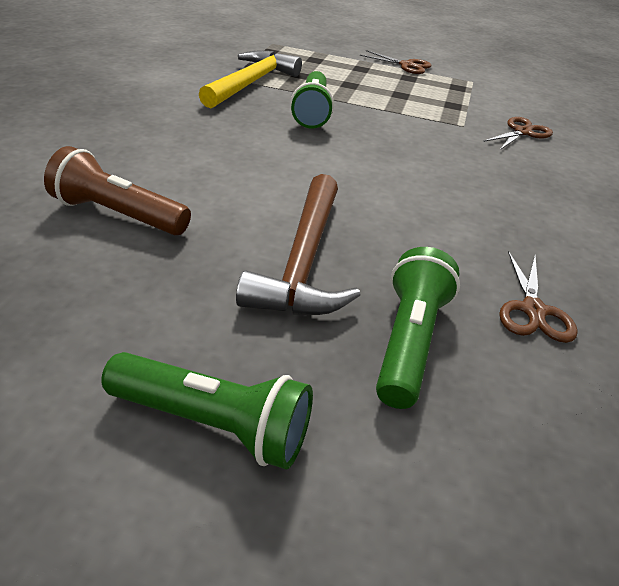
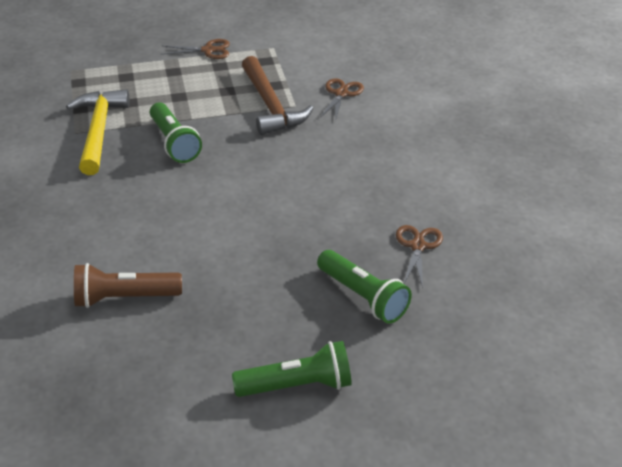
camera: 25 degrees left, 0 degrees up
brown hammer [236,174,360,315] -> brown hammer moved to [242,56,313,135]
green flashlight [376,247,460,409] -> green flashlight turned 150 degrees clockwise [317,250,412,323]
brown scissors [499,251,578,343] -> brown scissors turned 150 degrees counterclockwise [396,225,443,288]

